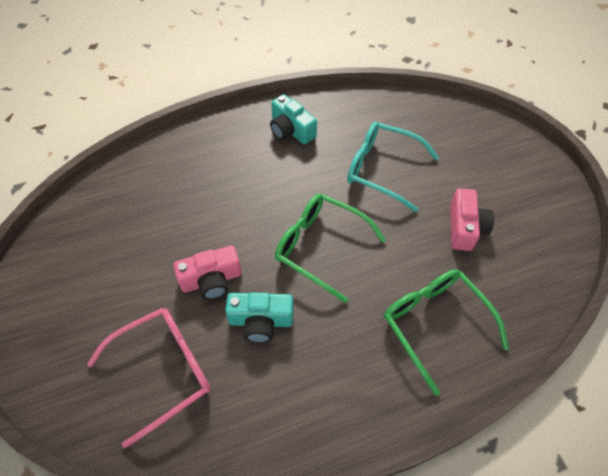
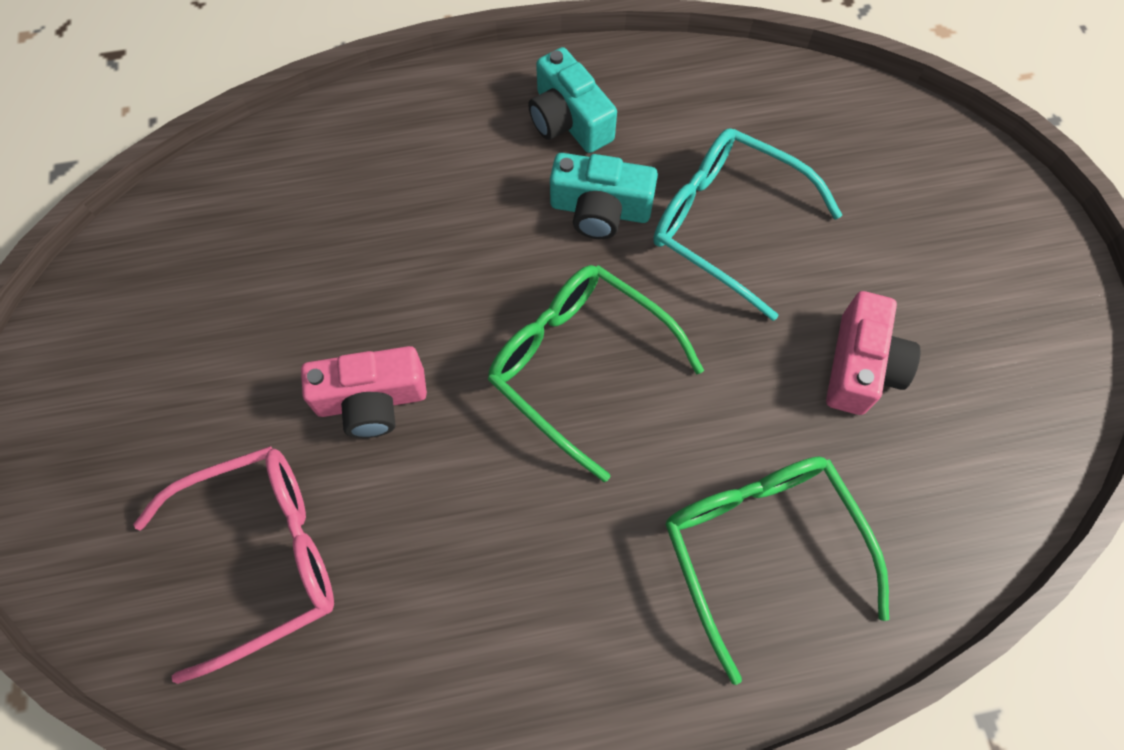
camera: 10 degrees right, 10 degrees up
turquoise camera [225,292,293,343] -> turquoise camera moved to [550,153,658,239]

